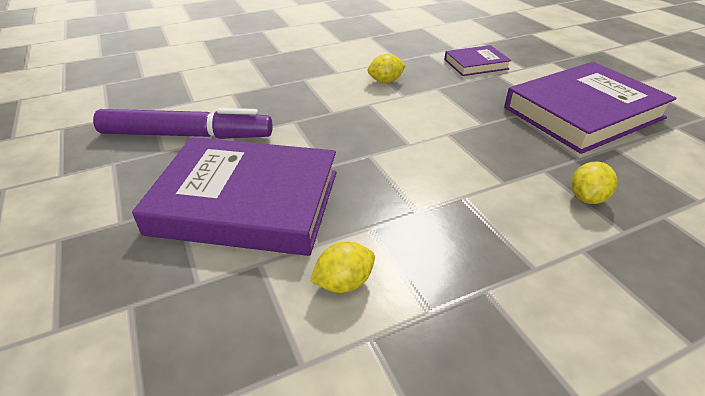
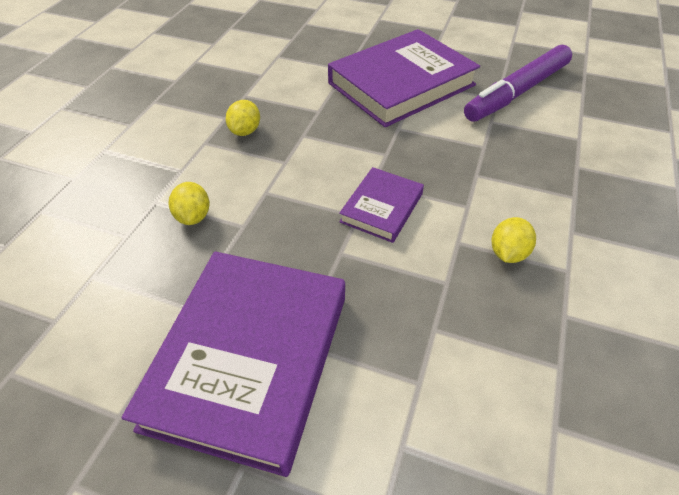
camera: 135 degrees right, 10 degrees up
yellow lemon [310,242,375,293] -> yellow lemon moved to [226,100,260,136]
purple book [444,45,511,76] -> purple book moved to [339,167,424,243]

